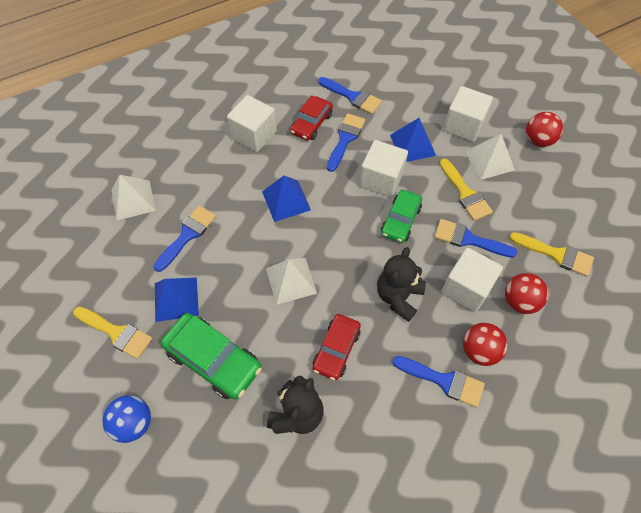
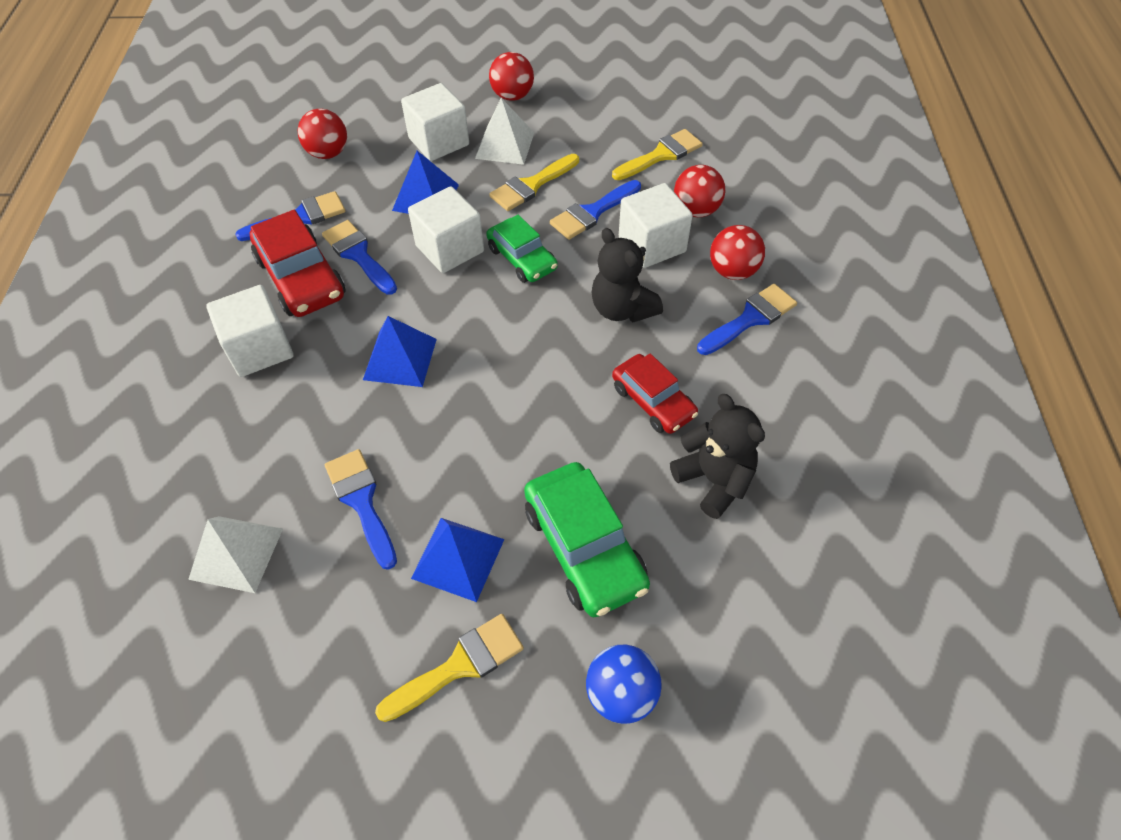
camera: 60 degrees left, 5 degrees down
green car [161,313,262,400] -> green car turned 90 degrees clockwise [524,462,650,617]
white pyramid [266,258,317,305] -> none
red car [290,95,333,141] -> red car [250,210,345,317], size x1.52
yellow brush [440,159,493,221] -> yellow brush turned 135 degrees clockwise [489,154,579,211]
none -> red ball [297,109,347,159]

